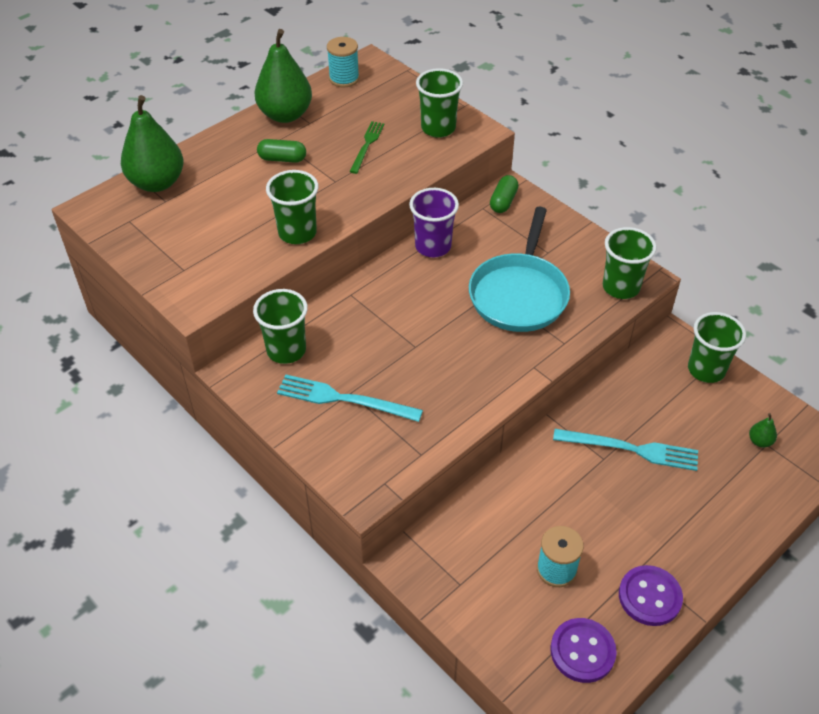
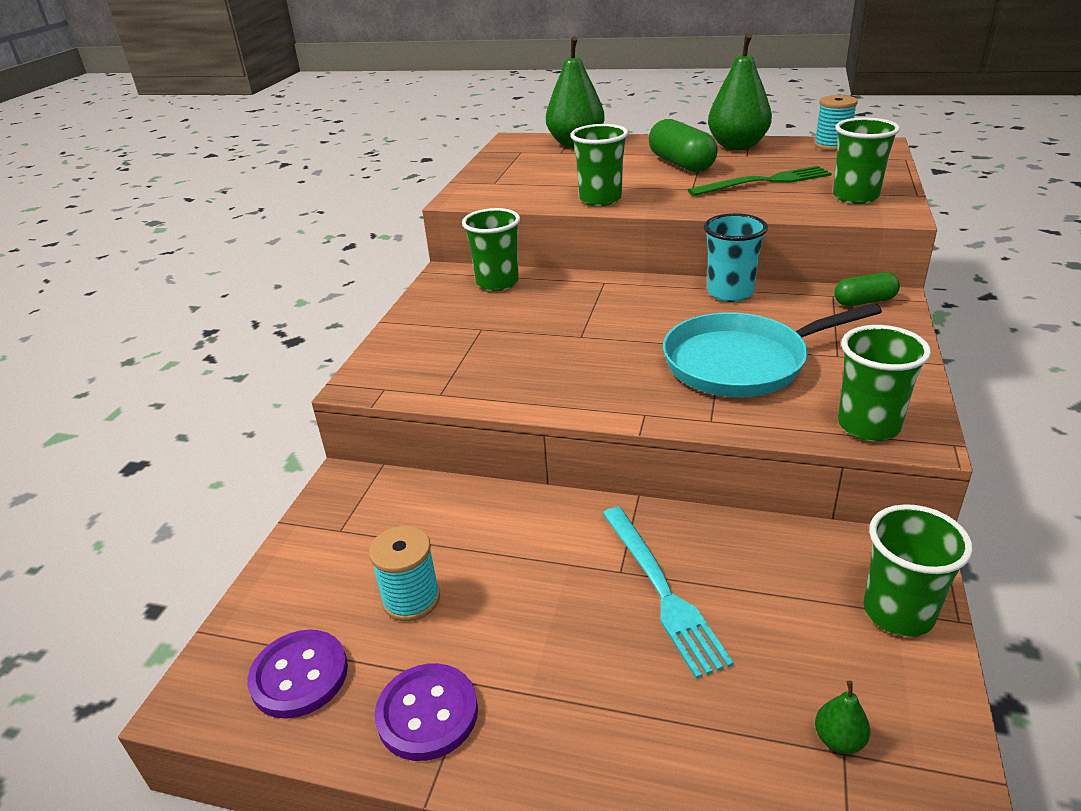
camera: 60 degrees right, 15 degrees down
green capsule [257,139,306,163] -> green capsule [649,119,718,172], size x1.68
turquoise fork [277,375,423,422] -> none
green fork [349,121,385,174] -> green fork [688,166,832,196], size x1.52
purple cup [409,188,459,258] -> turquoise cup [704,213,768,302]

